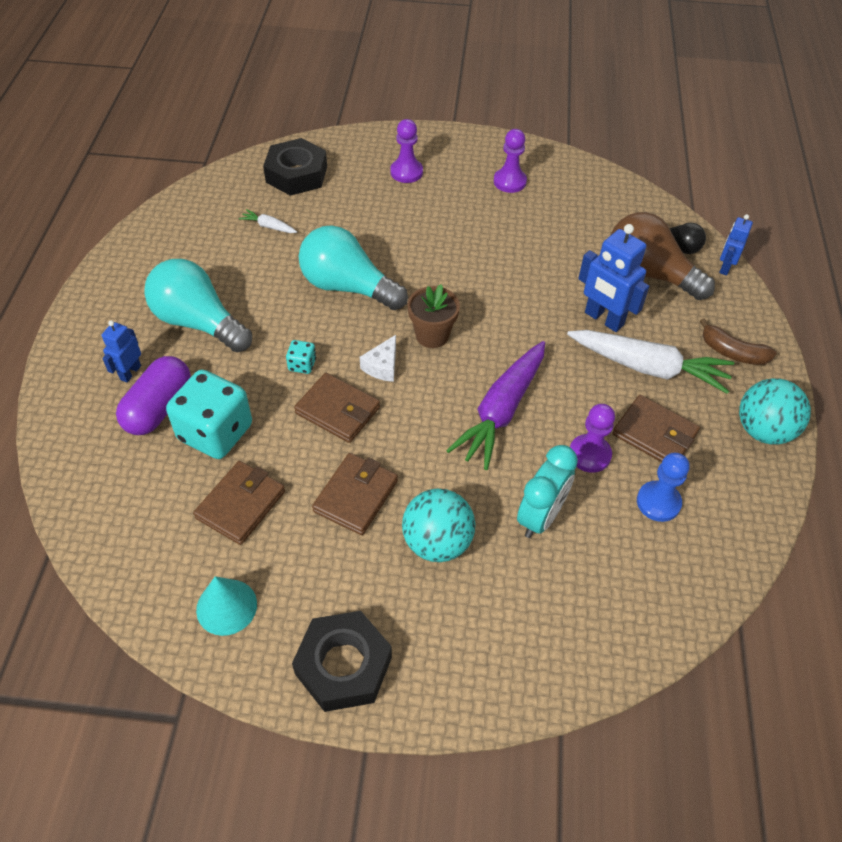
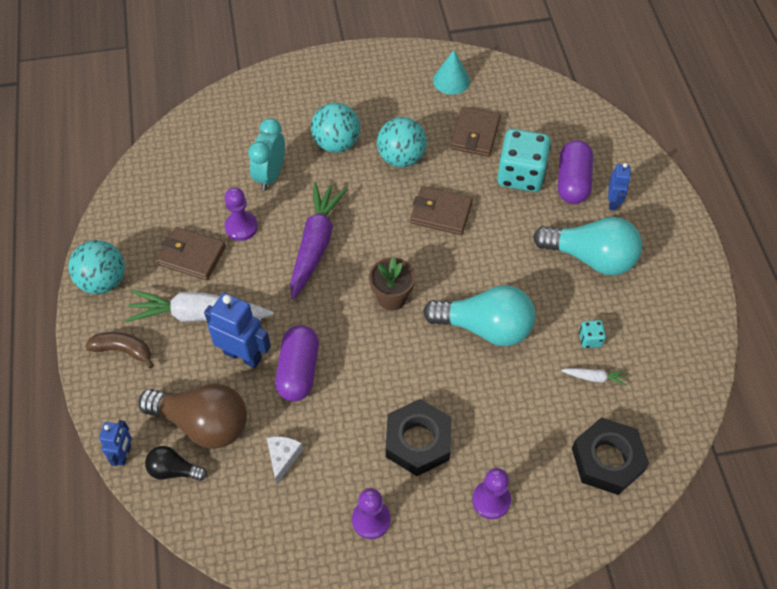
camera: 165 degrees right, 5 degrees up
turquoise dice [286,340,316,374] -> turquoise dice moved to [579,320,606,348]
black nut [292,611,392,712] -> black nut moved to [386,399,451,476]
brown wallet [312,453,398,535] -> turquoise ball [377,117,427,167]
white cheese [360,335,396,382] -> white cheese moved to [267,437,303,484]
blue pawn [637,453,690,522] -> none
none -> purple capsule [275,325,319,401]

